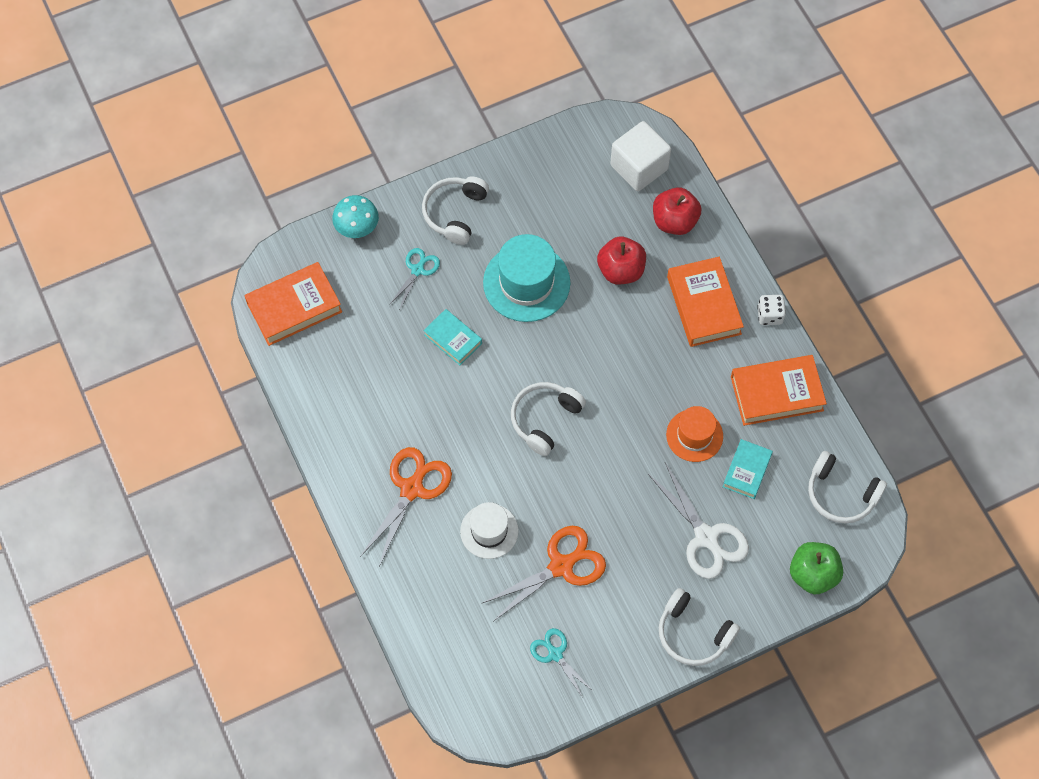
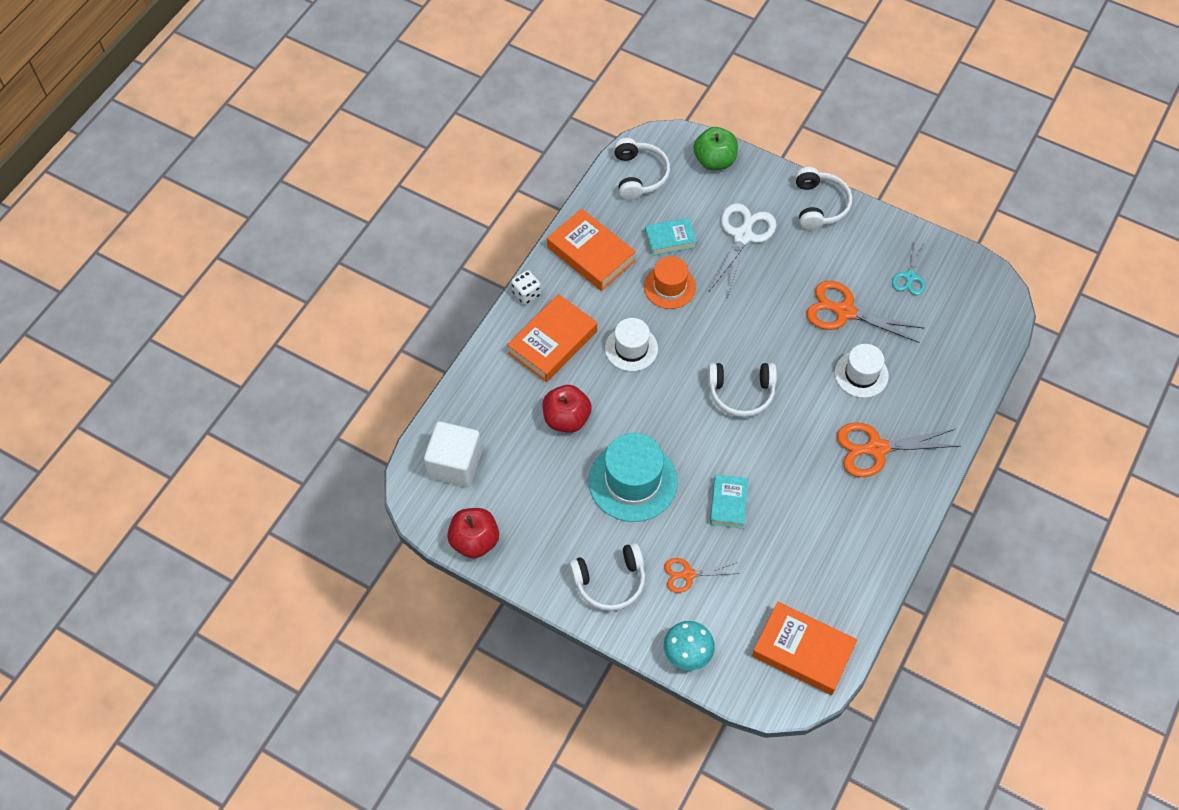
camera: 125 degrees left, 5 degrees down
turquoise scissors [389,248,440,311] -> orange scissors [664,558,740,593]
red apple [653,187,701,235] -> red apple moved to [447,508,499,558]
none -> white hat [605,318,658,371]

